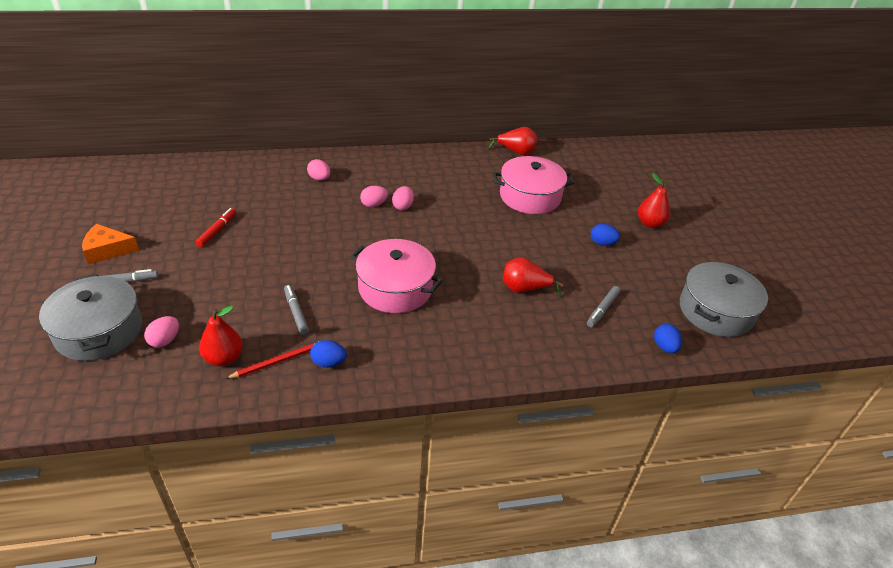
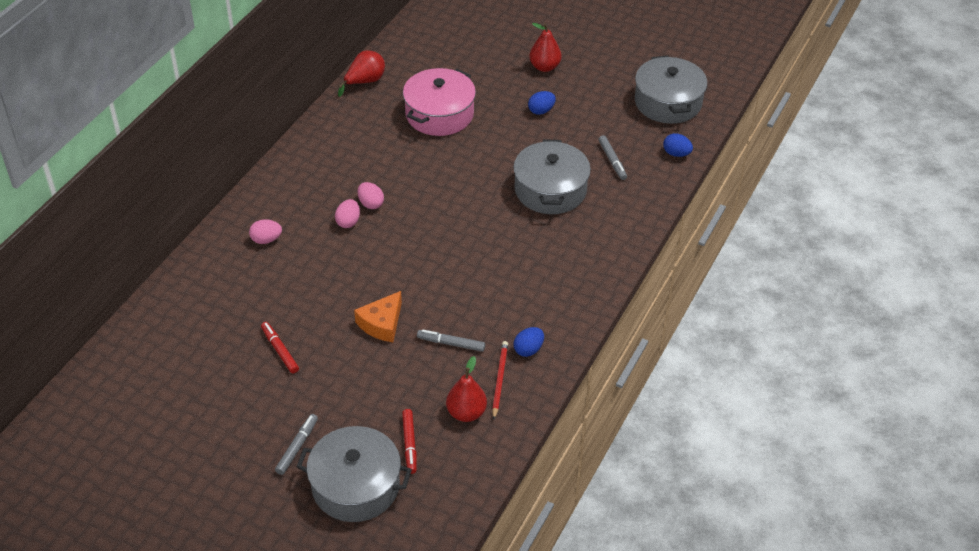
camera: 50 degrees left, 5 degrees up
orange cheese [82,224,139,265] -> orange cheese moved to [354,291,402,342]
pink egg [144,316,179,348] -> red marker [402,409,417,474]
pink pot [351,239,442,313] -> none
red pear [503,257,563,297] -> grey pot [513,139,591,214]

